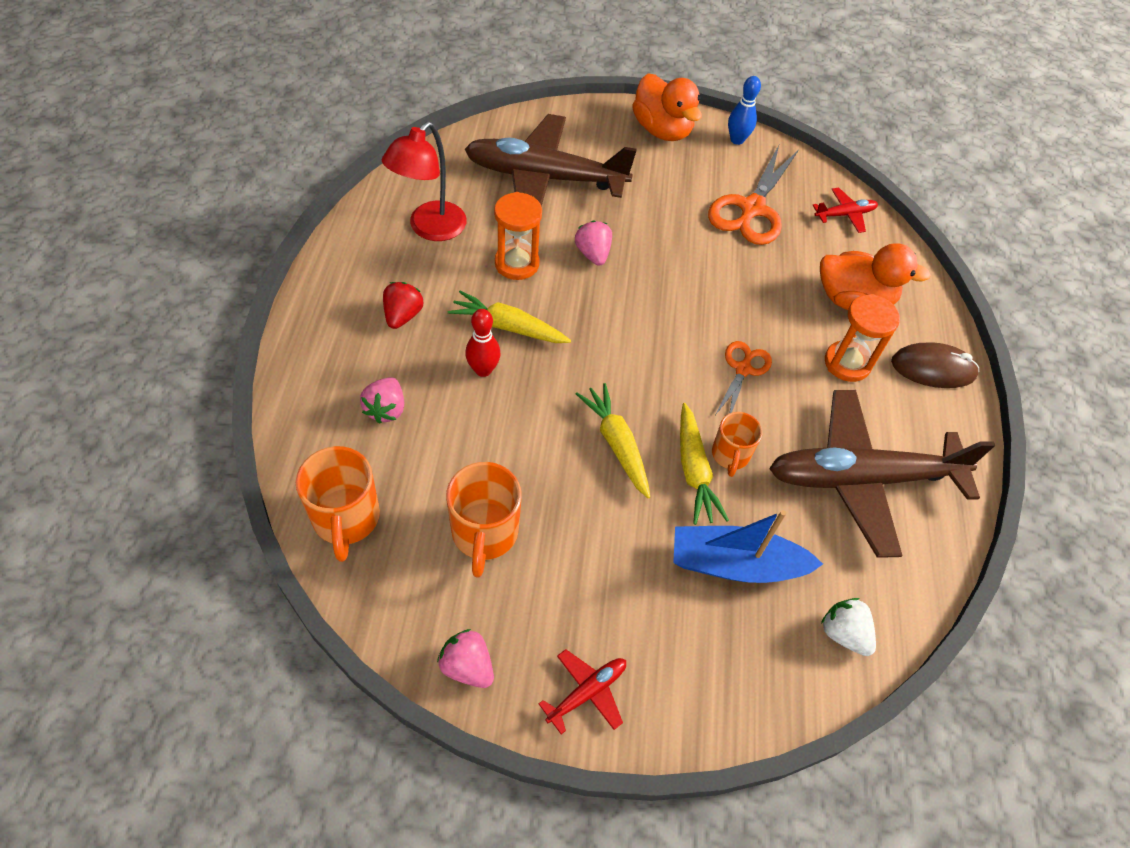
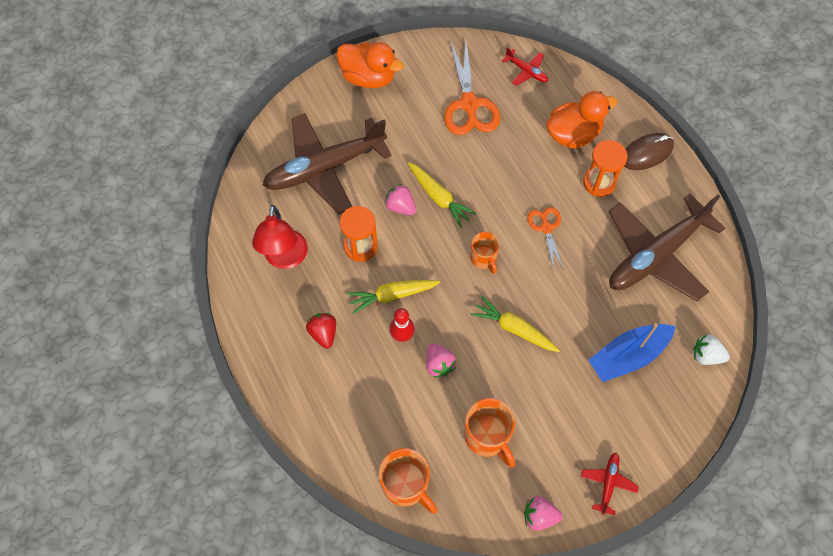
camera: 30 degrees left, 10 degrees up
pink strawberry [360,377,404,424] -> pink strawberry moved to [426,343,456,378]
yellow carrot [680,403,729,525] -> yellow carrot moved to [408,162,477,228]
orange mug [712,412,762,477] -> orange mug moved to [470,232,500,274]
blue bowling pin [728,76,761,145] -> none
red plane [813,187,878,233] -> red plane turned 90 degrees clockwise [502,47,548,86]

